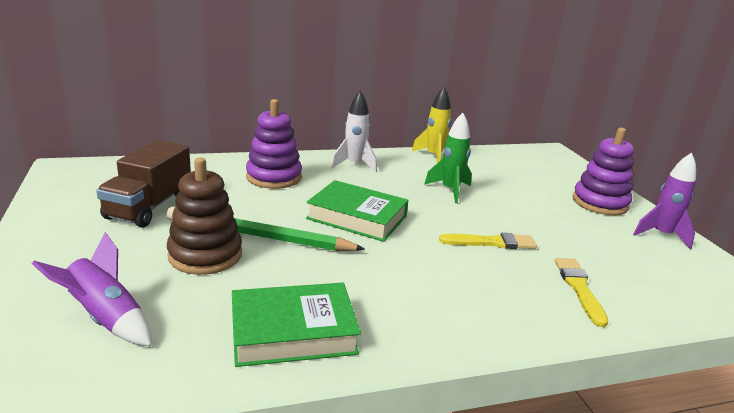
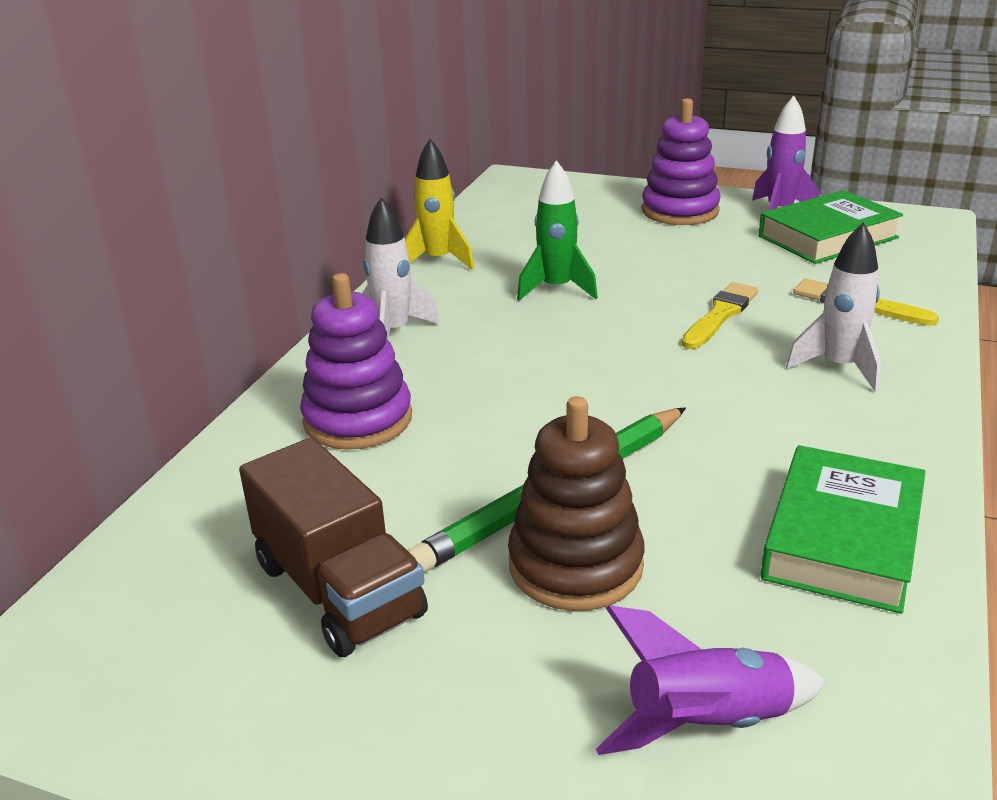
camera: 50 degrees left, 5 degrees up
green book [306,180,409,242] -> green book moved to [759,190,903,264]
none -> white rocket [786,223,881,392]

